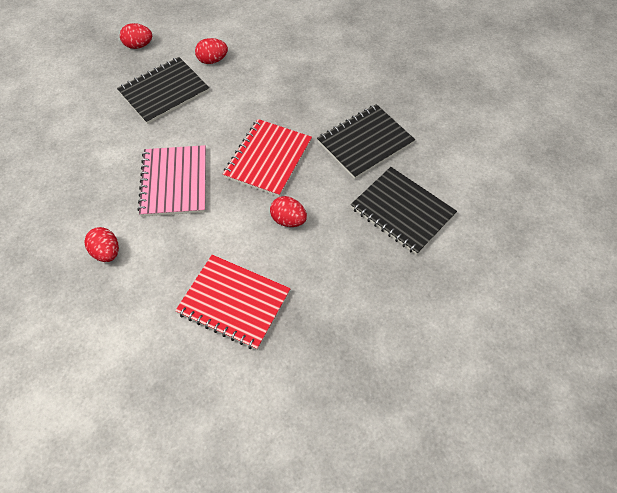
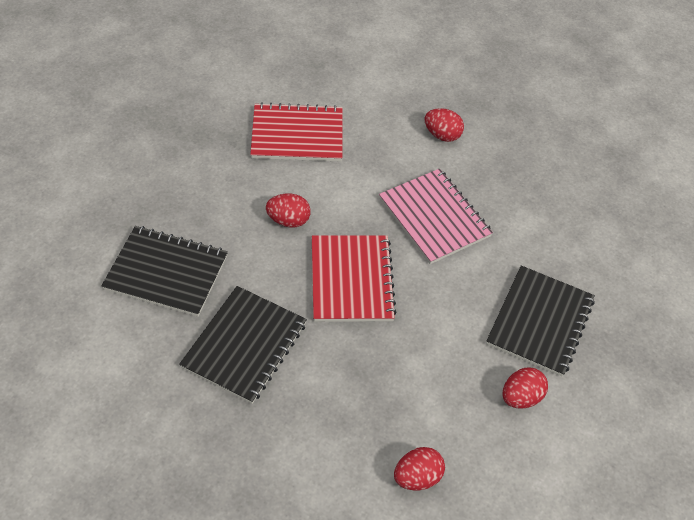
camera: 150 degrees right, 5 degrees down
red egg [120,23,152,49] -> red egg moved to [394,447,445,490]

